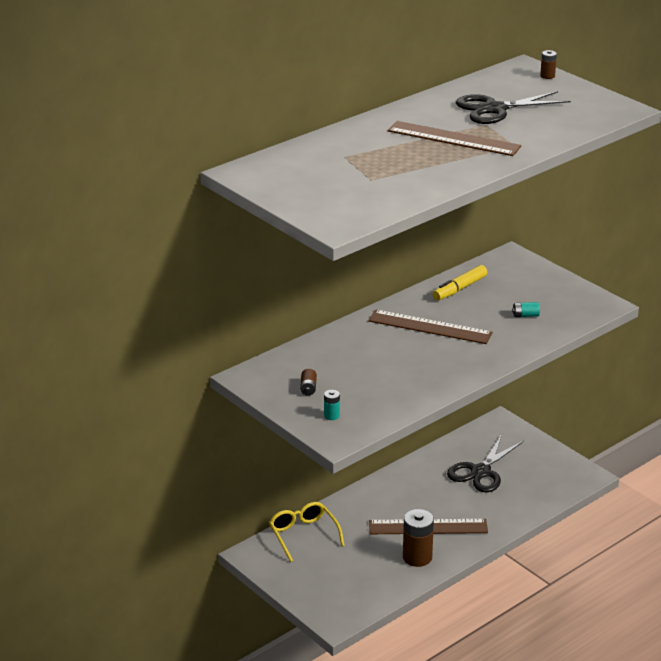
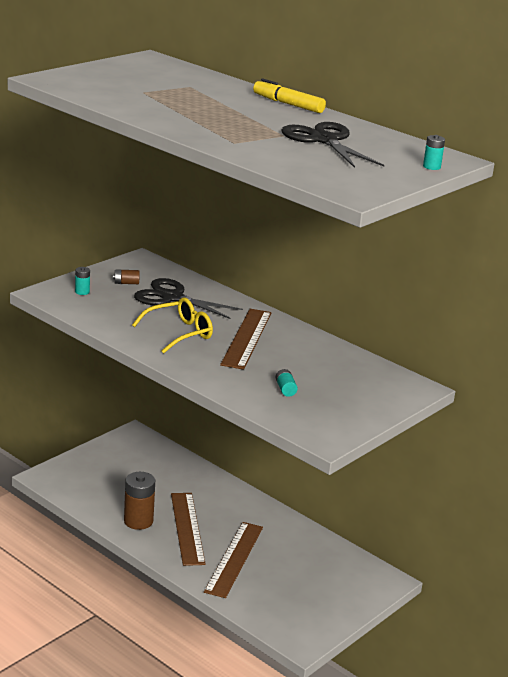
camera: 80 degrees right, 5 degrees down
yellow glasses [269,502,345,562] -> yellow glasses moved to [132,298,213,353]
brown ruler [388,121,521,156] -> brown ruler moved to [204,522,263,598]
yellow marker [432,265,487,301] -> yellow marker moved to [253,78,326,113]
black scissors [447,434,524,492] -> black scissors moved to [134,278,243,319]
brown battery [540,50,557,79] -> turquoise battery [423,135,445,170]

